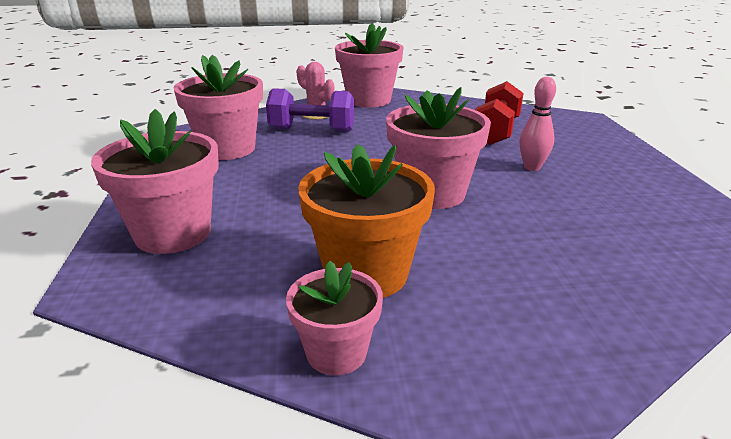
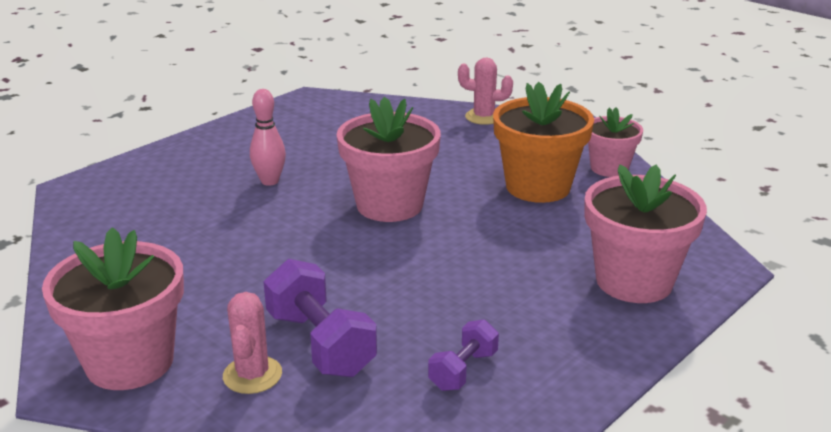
camera: 130 degrees left, 0 degrees up
pink flower pot [173,55,263,160] -> purple dumbbell [428,319,499,391]
red dumbbell [475,81,524,145] -> none
none -> pink cactus [458,58,513,125]

